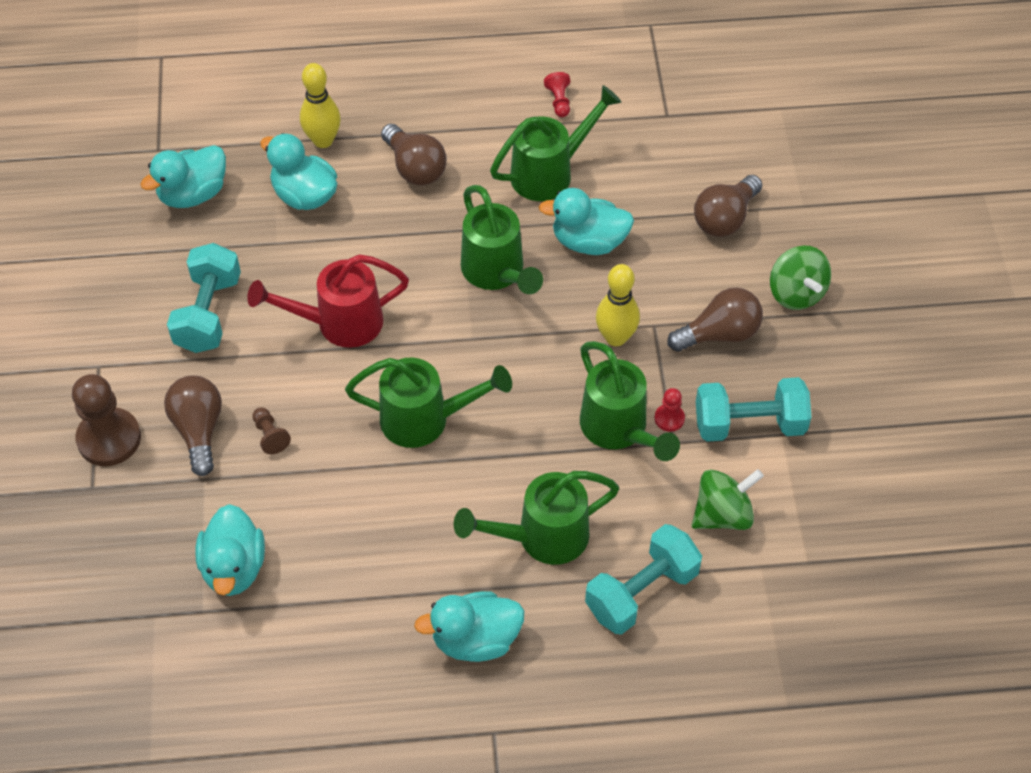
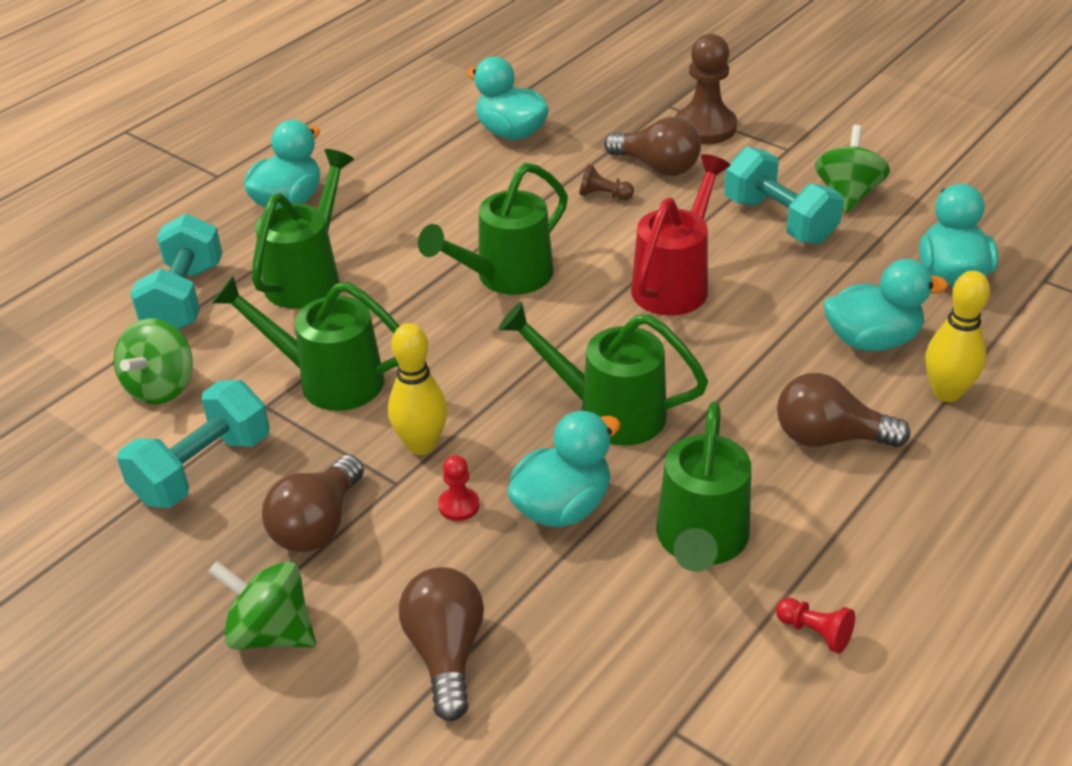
camera: 135 degrees right, 15 degrees down
red pawn [655,388,685,432] -> red pawn moved to [438,455,480,521]
none -> green spinning top [815,125,890,213]

